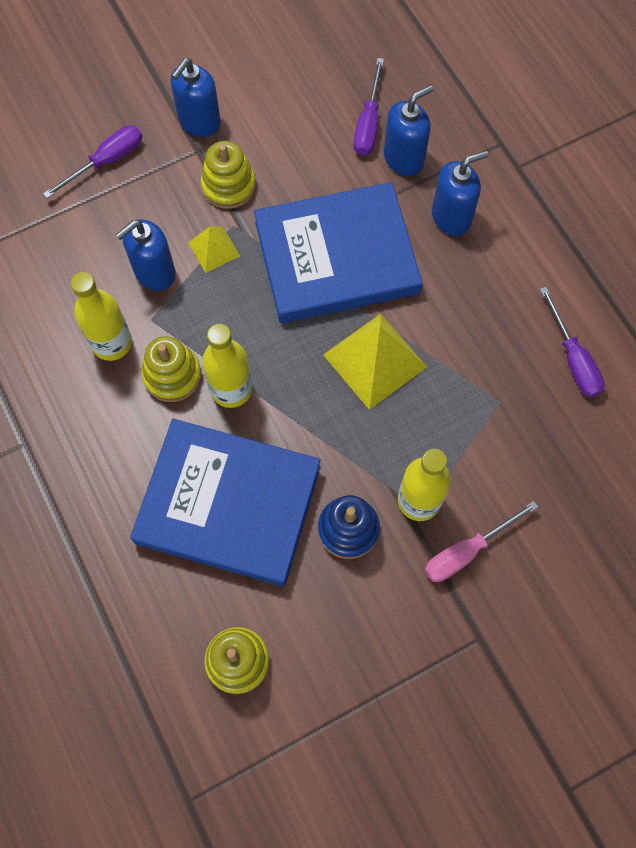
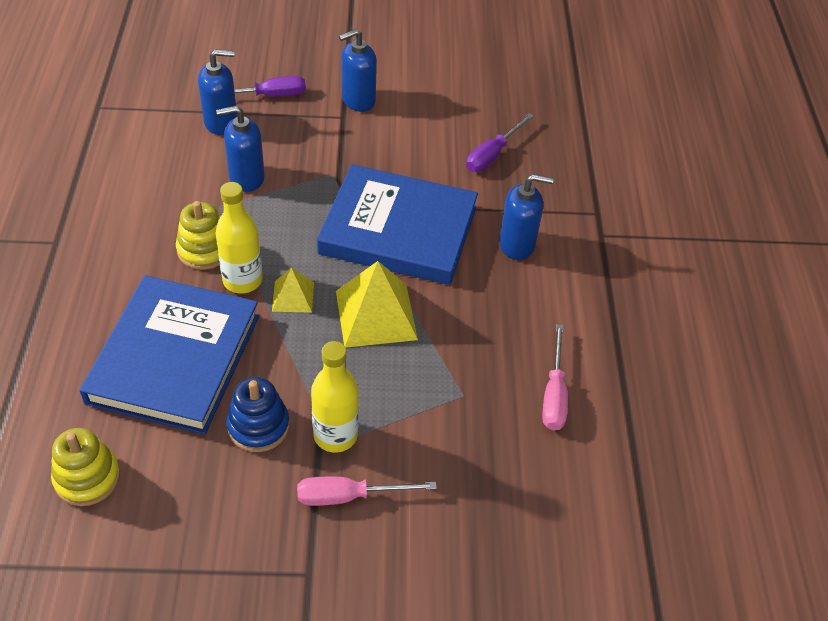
camera: 25 degrees right, 20 degrees down
yellow bottle [71,272,132,361] -> none
blue book [130,419,321,586] -> blue book turned 60 degrees clockwise [80,275,259,435]
yellow pyramid [188,226,240,273] -> yellow pyramid moved to [272,268,314,313]
yellow stacking toy [201,141,256,209] -> none
blue soap dispenser [384,85,433,176] -> blue soap dispenser moved to [198,49,237,135]
purple screwdriver [540,287,604,397] -> pink screwdriver [542,324,568,431]

